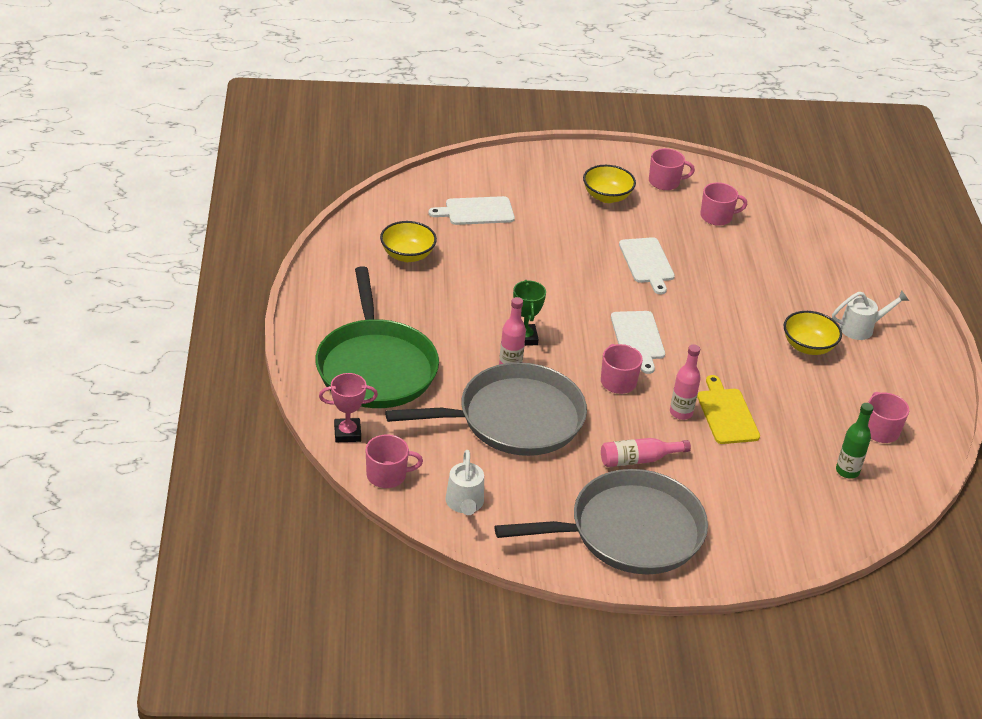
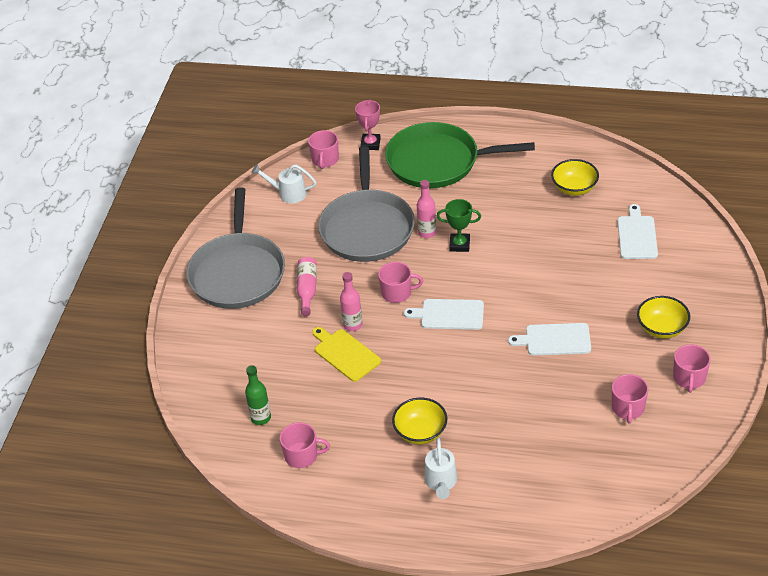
camera: 110 degrees right, 5 degrees up
yellow cutting board [697,375,760,444] -> yellow cutting board turned 135 degrees counterclockwise [312,327,381,382]

